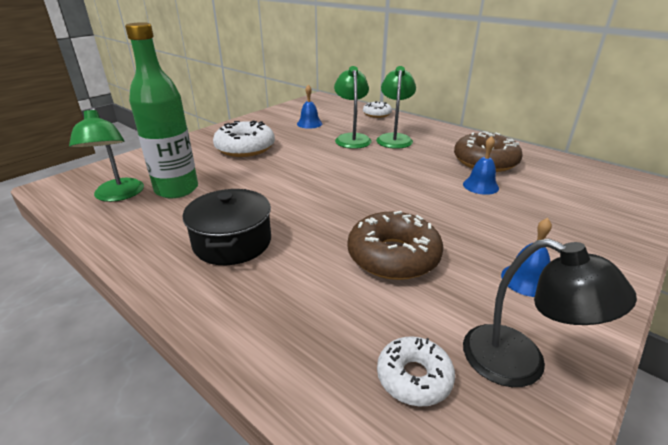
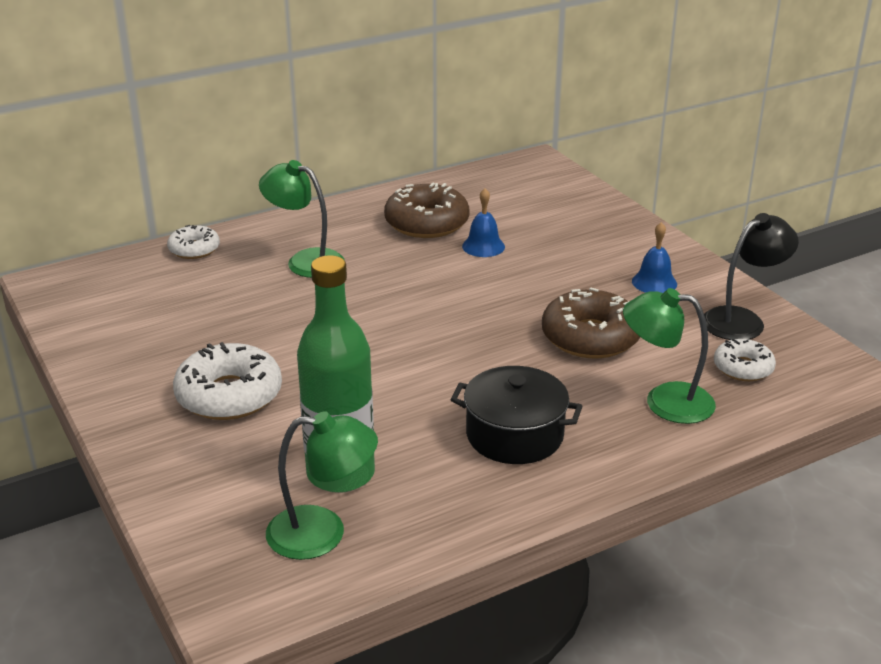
camera: 70 degrees left, 0 degrees up
blue bell [297,85,322,129] -> none
green lamp [334,66,372,149] -> green lamp moved to [623,288,716,424]

